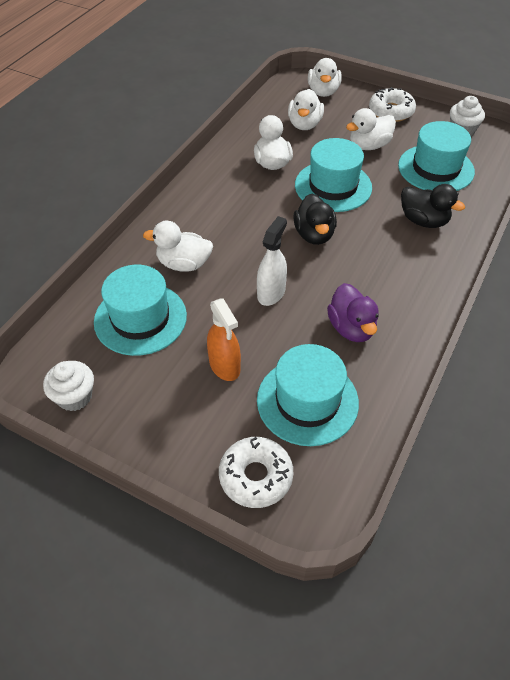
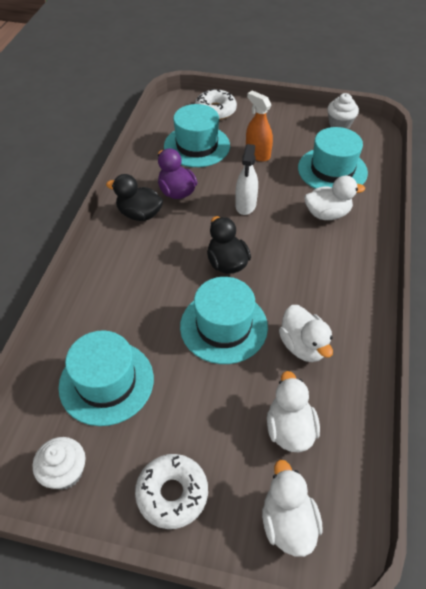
camera: 165 degrees right, 0 degrees up
white duck [346,108,396,150] -> none
black duck [401,184,465,228] -> black duck moved to [106,174,163,221]

